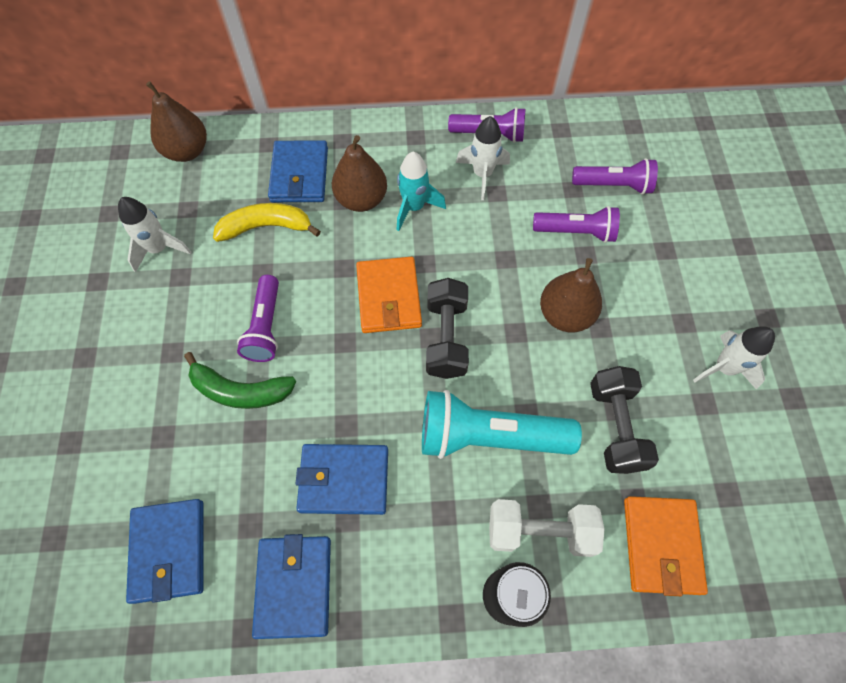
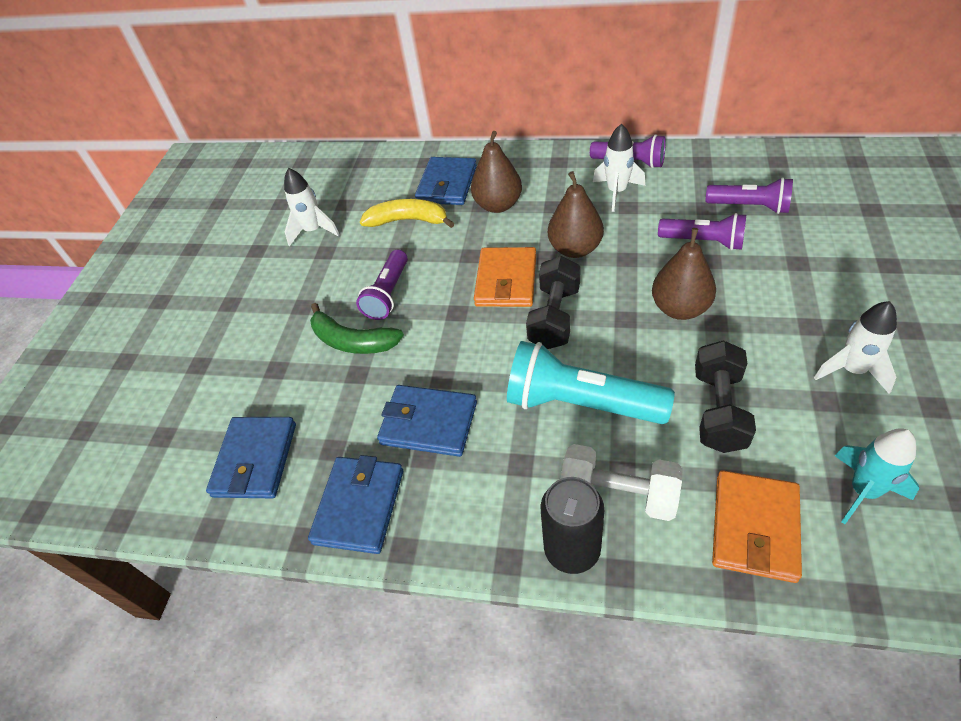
camera: 20 degrees right, 15 degrees down
brown pear [146,81,207,162] -> brown pear moved to [548,171,604,258]
turquoise rocket [397,152,446,231] -> turquoise rocket moved to [835,429,919,524]

